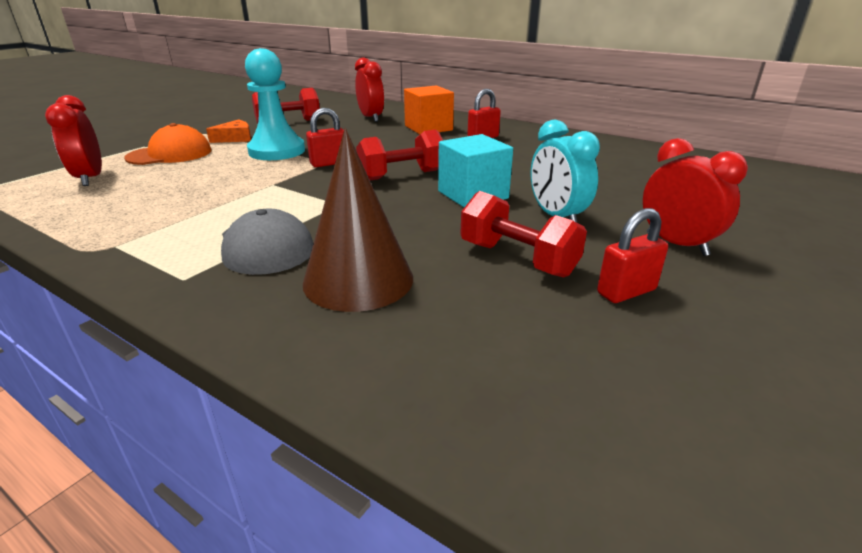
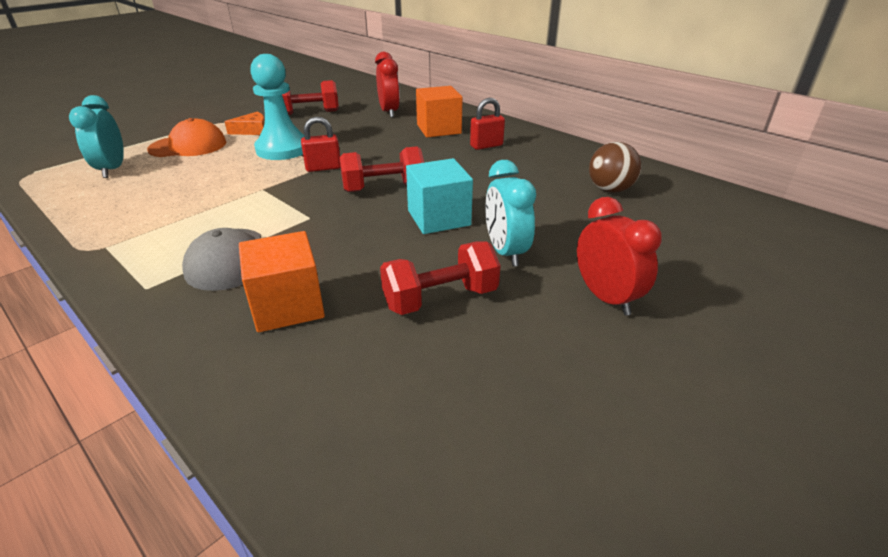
camera: 10 degrees right, 5 degrees up
red clock [45,95,102,186] -> turquoise clock [69,95,124,178]
brown cone [303,128,413,312] -> orange cube [239,231,325,332]
red dumbbell [460,191,587,277] -> red dumbbell turned 75 degrees counterclockwise [380,241,501,315]
red padlock [597,208,668,303] -> none
none -> brown ball [589,142,642,193]

